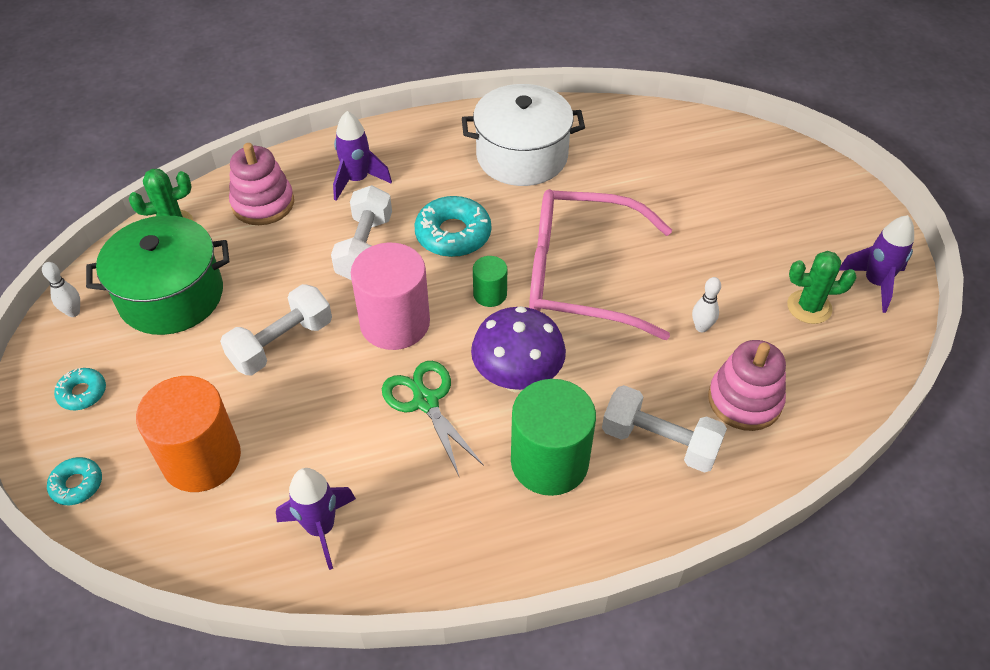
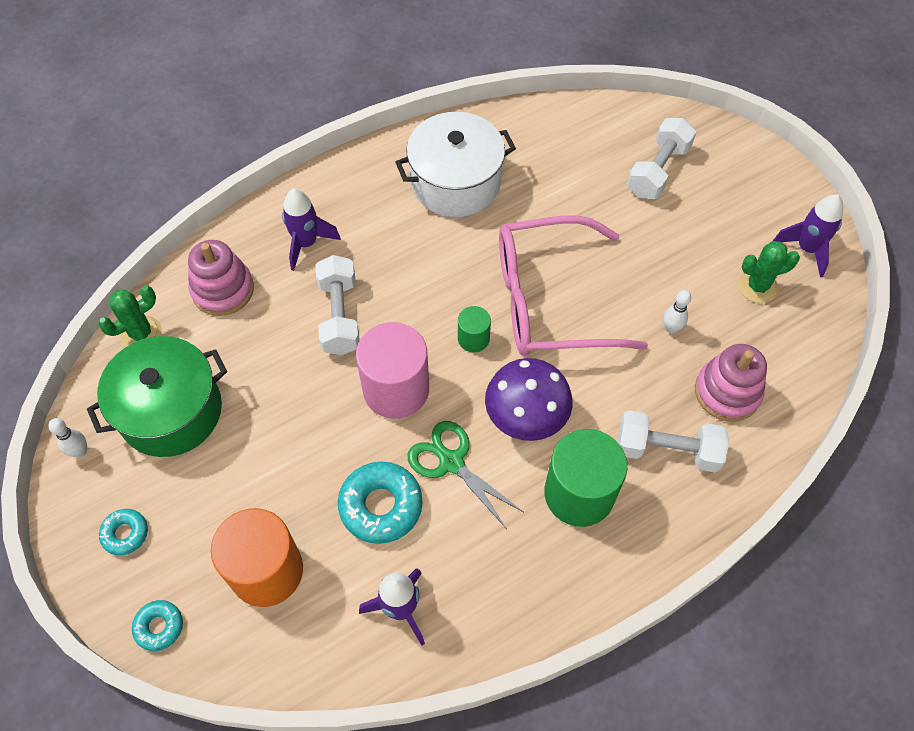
camera: 15 degrees left, 10 degrees up
white dumbbell [220,284,332,375] -> white dumbbell moved to [627,118,696,199]
turquoise donut [415,196,491,257] -> turquoise donut moved to [338,461,423,544]

